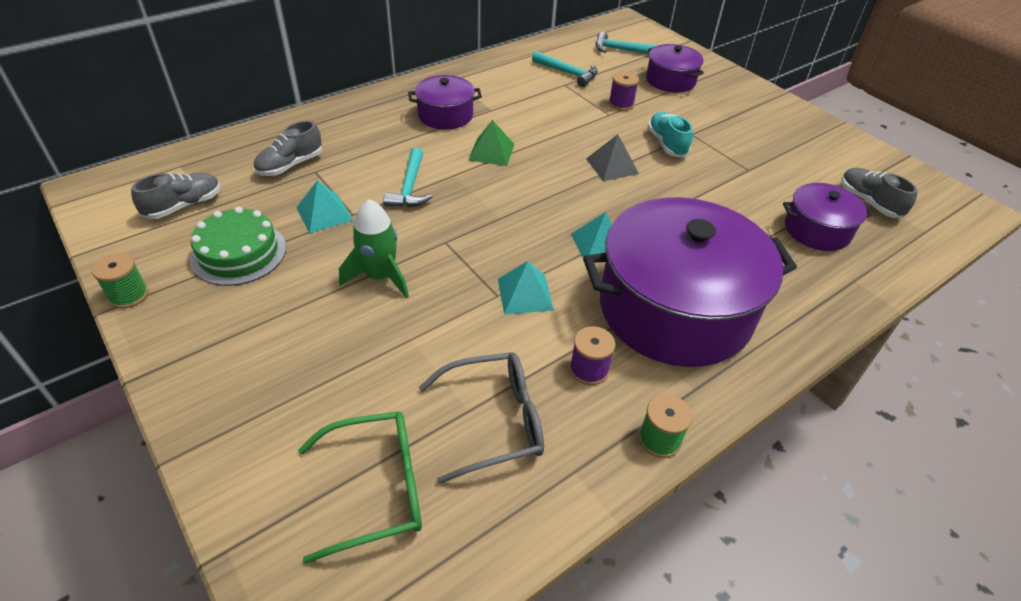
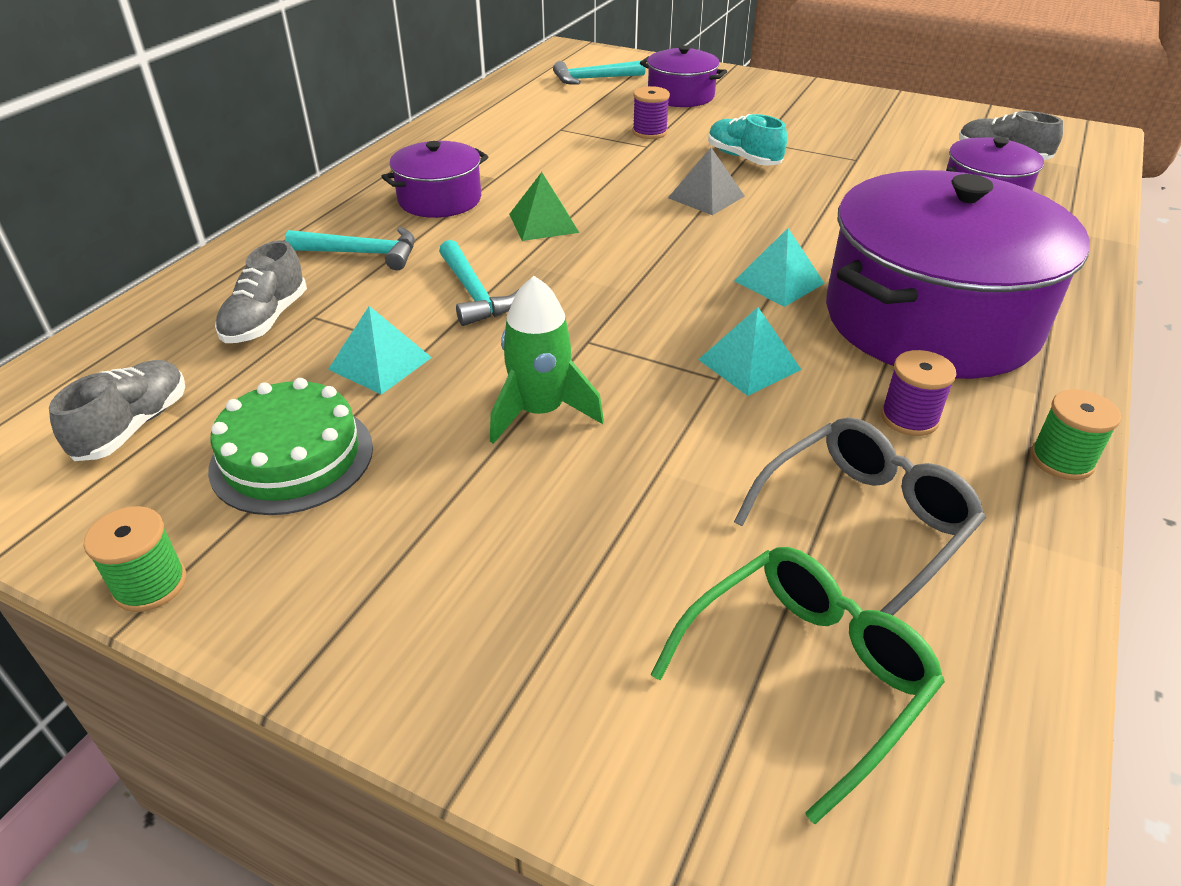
camera: 25 degrees left, 5 degrees down
turquoise hammer [532,51,598,87] -> turquoise hammer moved to [285,227,415,270]

